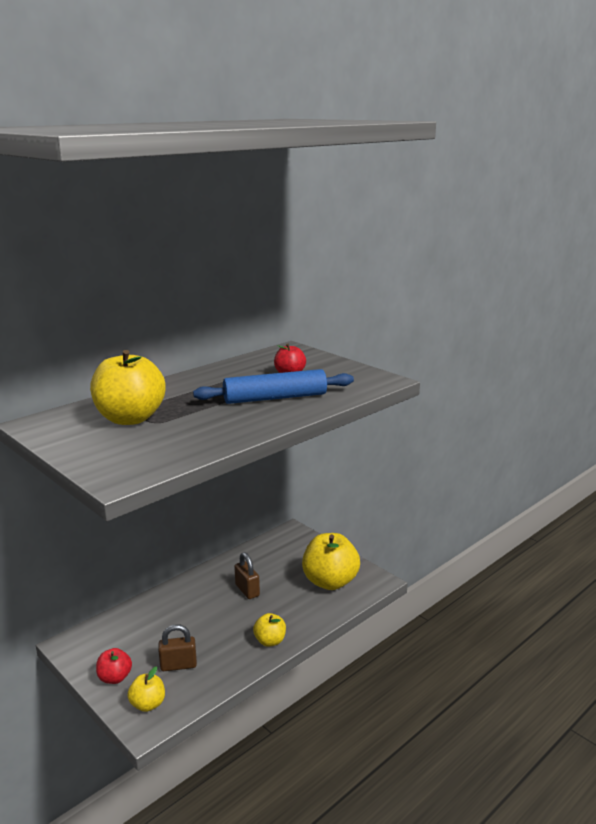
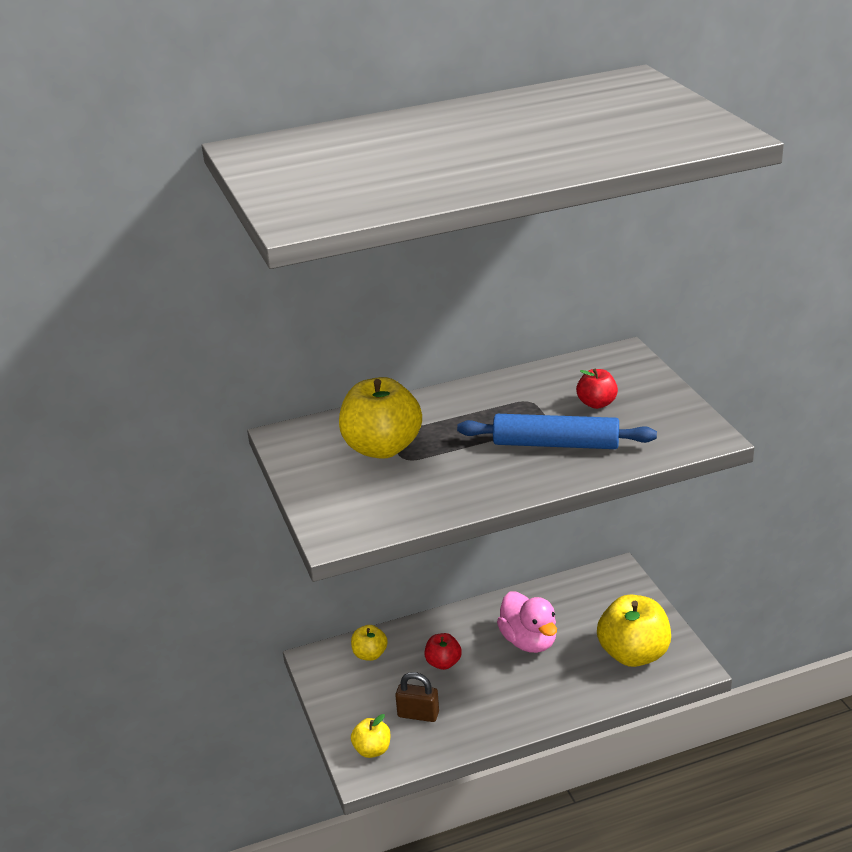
camera: 25 degrees right, 10 degrees up
red apple [96,648,132,684] -> red apple moved to [424,633,462,670]
brown padlock [234,552,260,599] -> pink duck [497,592,557,653]
yellow apple [253,613,286,647] -> yellow apple moved to [351,625,388,661]

